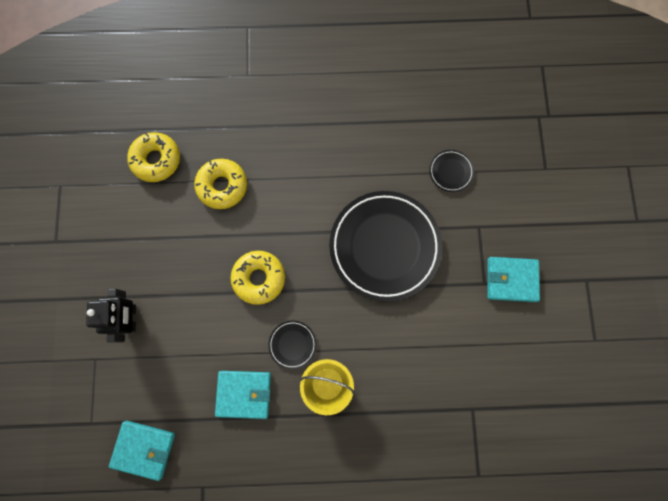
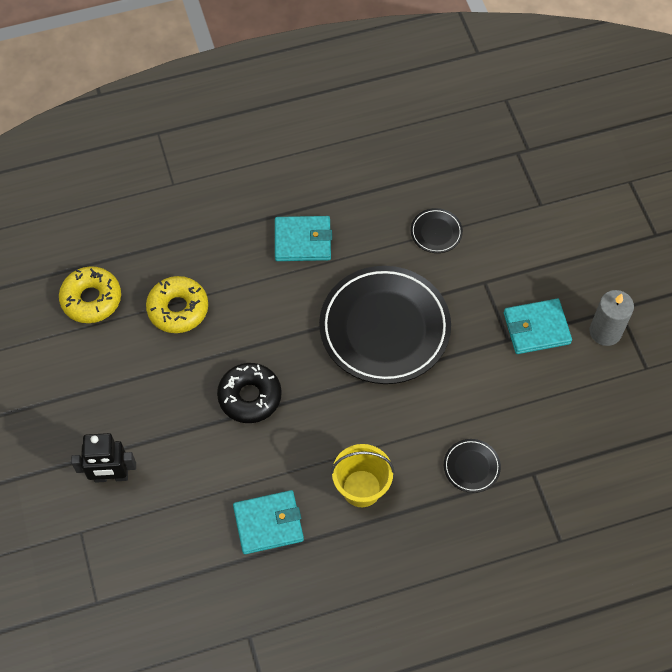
camera: 15 degrees left, 15 degrees down
black robot [86,289,136,343] -> black robot turned 105 degrees clockwise [71,433,136,483]
turquoise wallet [109,421,175,481] -> turquoise wallet moved to [275,216,332,261]
yellow donut [231,251,285,305] -> black donut [217,363,282,423]
black plate [268,321,316,369] -> black plate moved to [444,439,501,493]
none -> grey candle [590,290,634,346]

